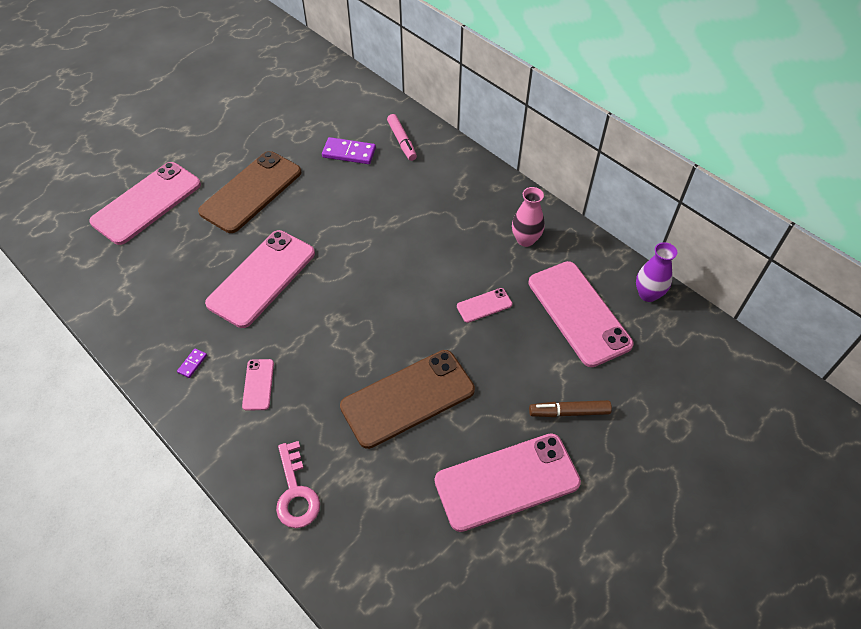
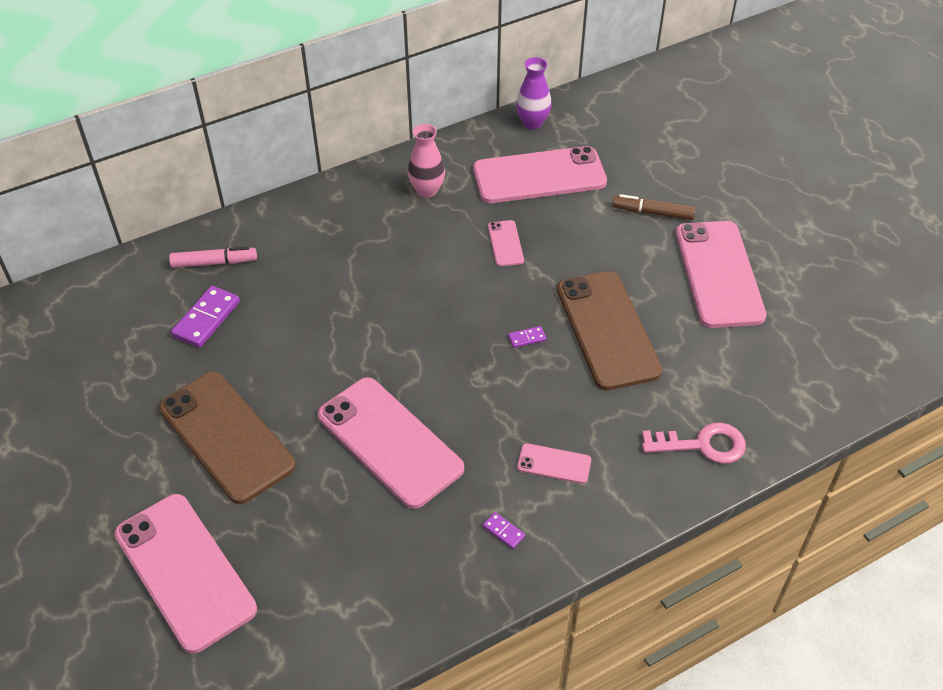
camera: 75 degrees left, 5 degrees down
brown marker [529,400,612,417] -> brown marker turned 90 degrees clockwise [612,194,696,220]
none -> purple domino [508,326,546,348]

